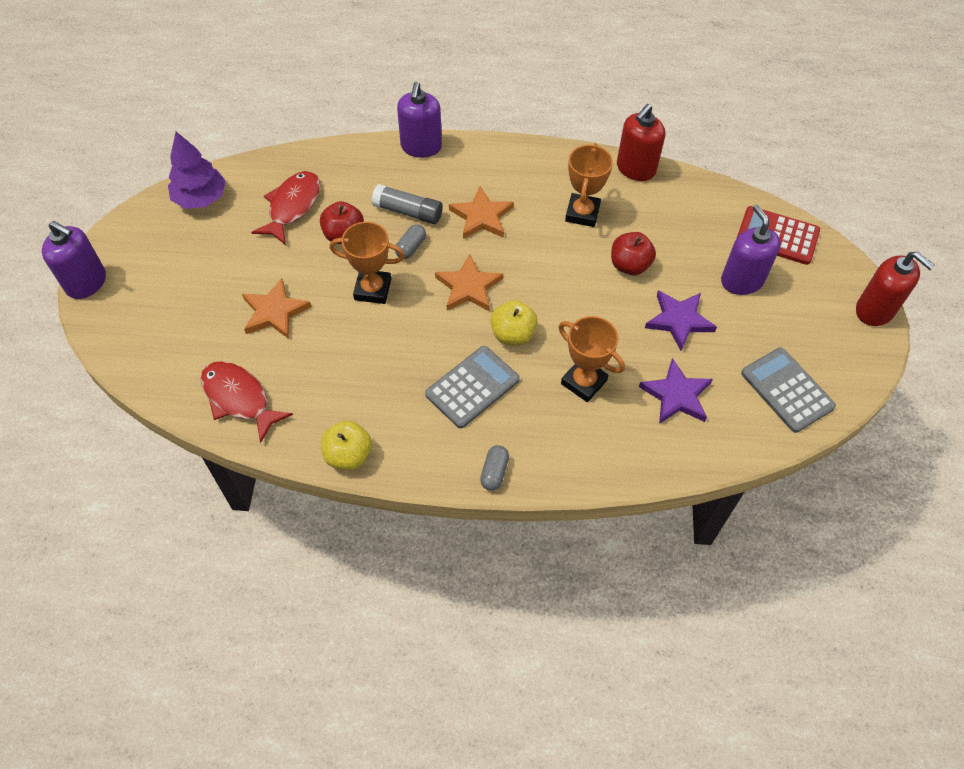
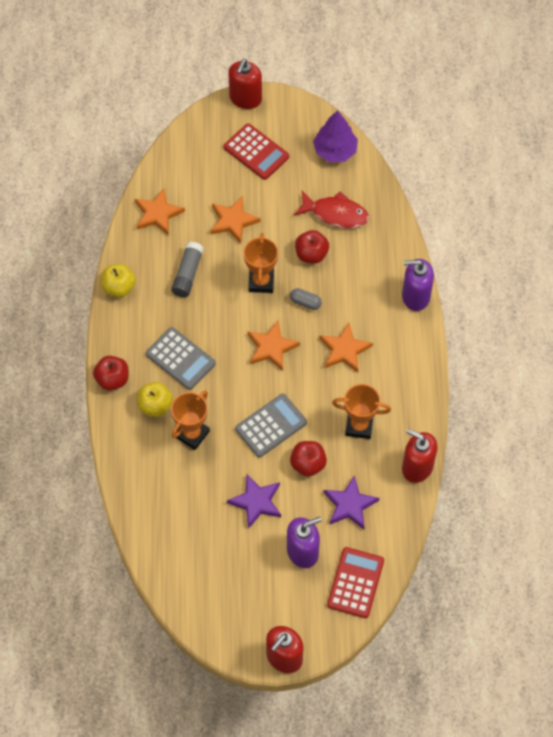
camera: 85 degrees right, 5 degrees up
purple soap dispenser [42,221,106,299] -> red soap dispenser [228,59,262,109]
red fish [201,361,293,443] -> orange star [135,188,185,235]
grey glue stick [372,184,443,224] -> grey glue stick moved to [171,242,204,297]
grey capsule [480,445,509,491] -> red apple [93,356,129,391]
yellow apple [491,300,537,345] -> yellow apple moved to [137,382,173,417]
purple star [639,358,713,424] -> purple star moved to [323,476,379,529]
grey calculator [741,347,836,433] -> grey calculator moved to [235,394,307,458]
none -> red calculator [224,124,289,180]

